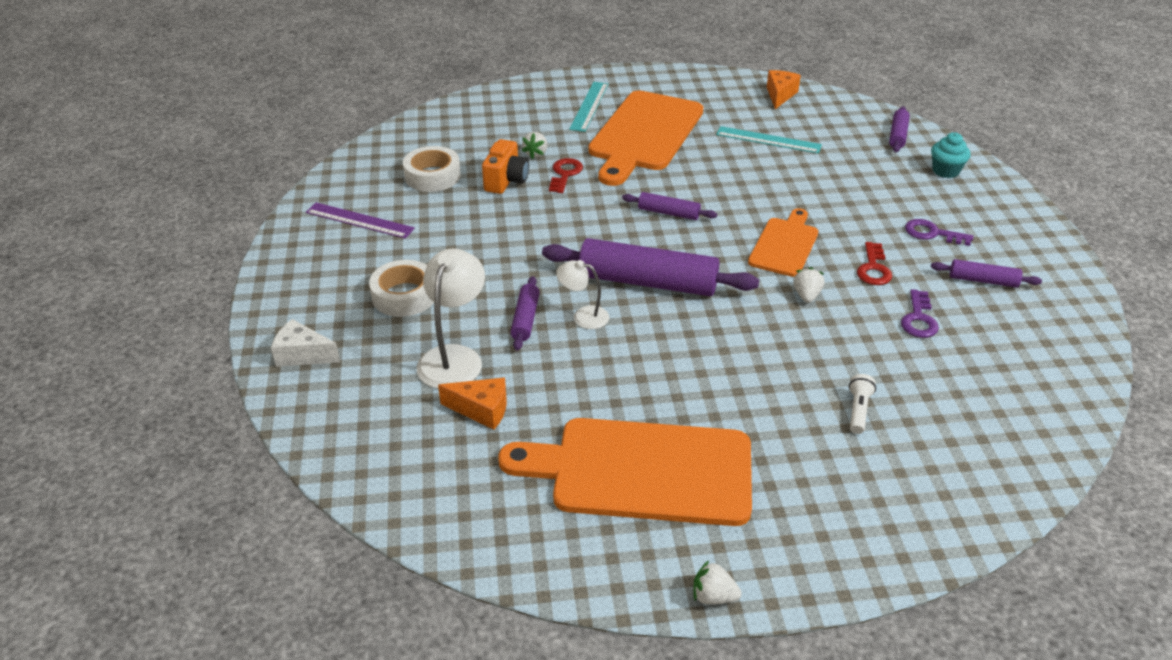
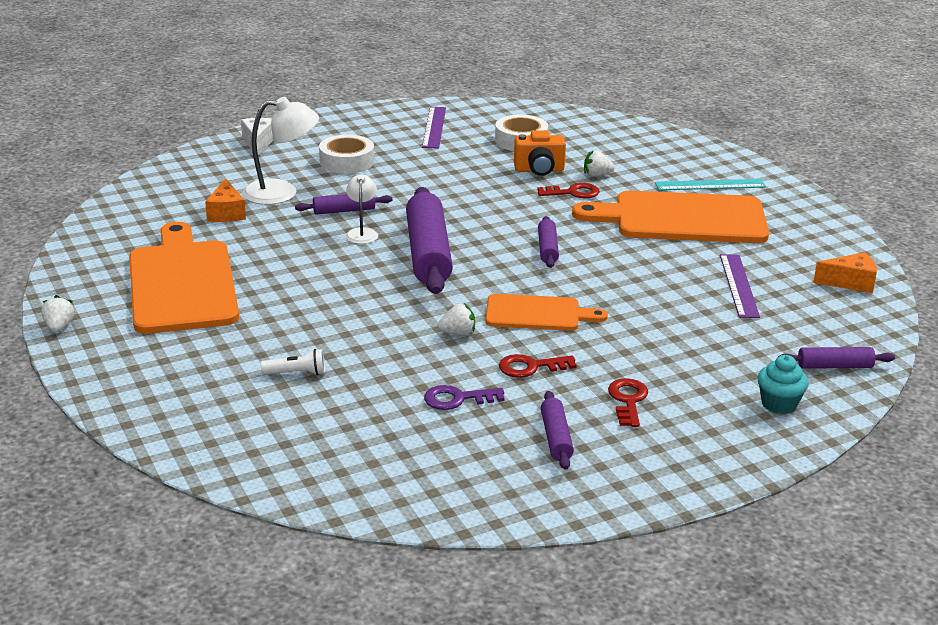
camera: 70 degrees right, 10 degrees down
turquoise ruler [716,126,822,154] -> purple ruler [720,254,760,318]
purple key [905,219,973,246] -> red key [608,378,648,427]

